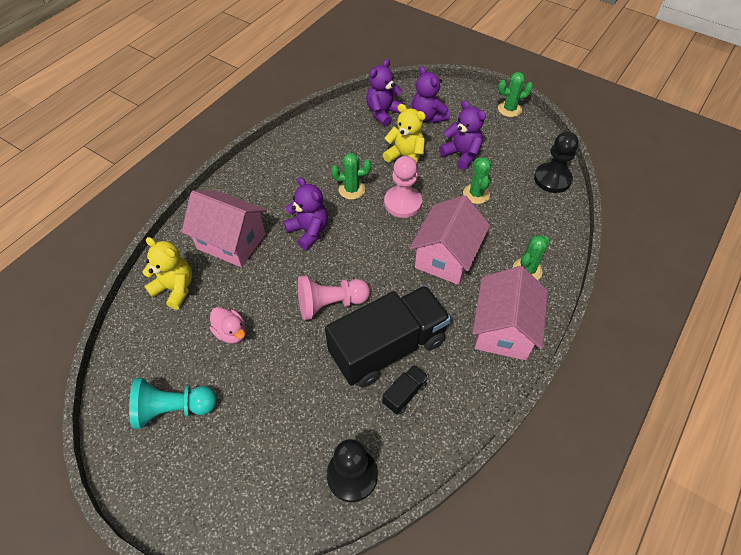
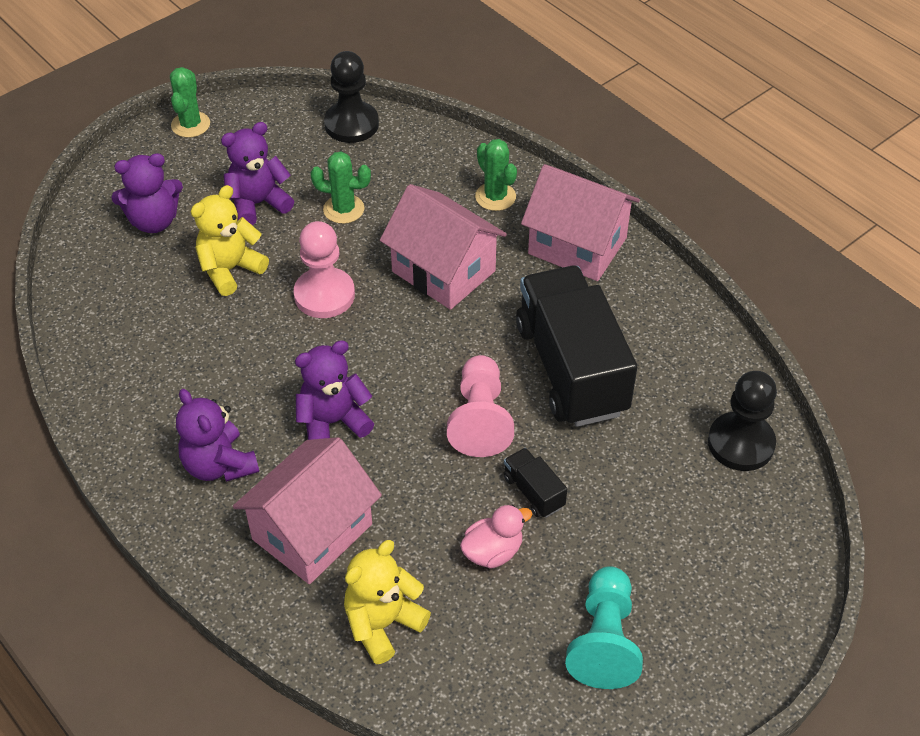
camera: 75 degrees left, 5 degrees down
green cactus [331,153,371,200] -> none
purple teddy bear [366,59,405,126] -> purple teddy bear moved to [176,389,259,482]
black truck [382,365,428,415] -> black truck moved to [503,448,567,518]

